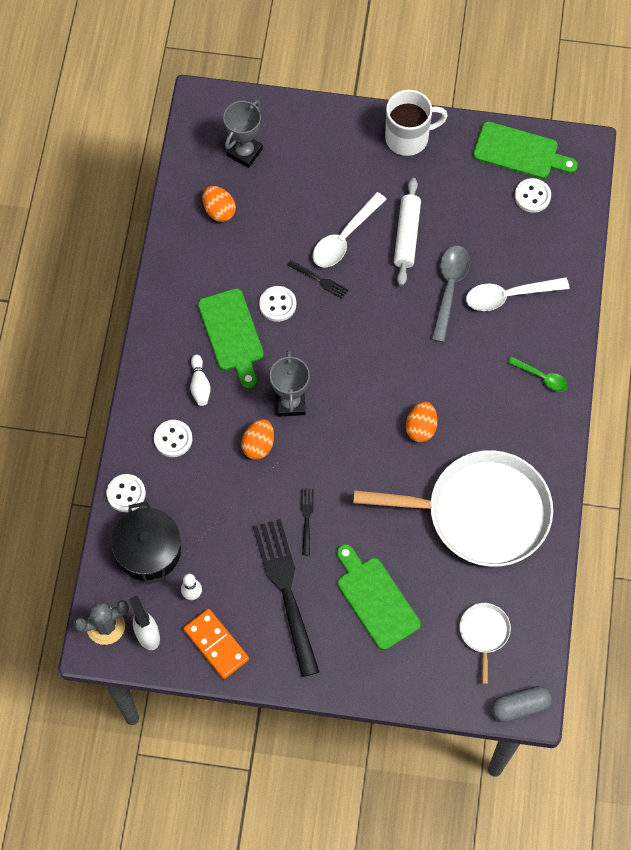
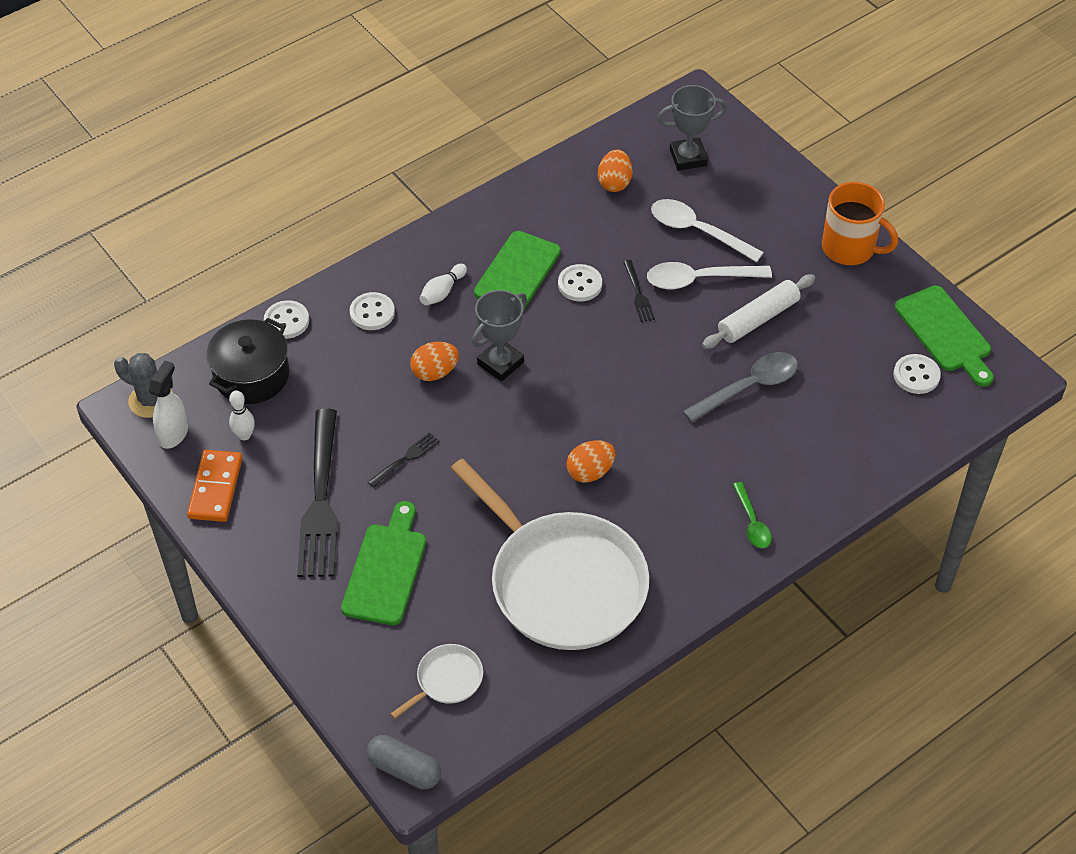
camera: 45 degrees right, 15 degrees down
black fork [253,519,319,677] -> black fork turned 150 degrees clockwise [297,409,338,577]
white mug [385,90,448,156] -> orange mug [822,182,898,265]
white spoon [466,277,569,311] -> white spoon moved to [651,199,764,262]

